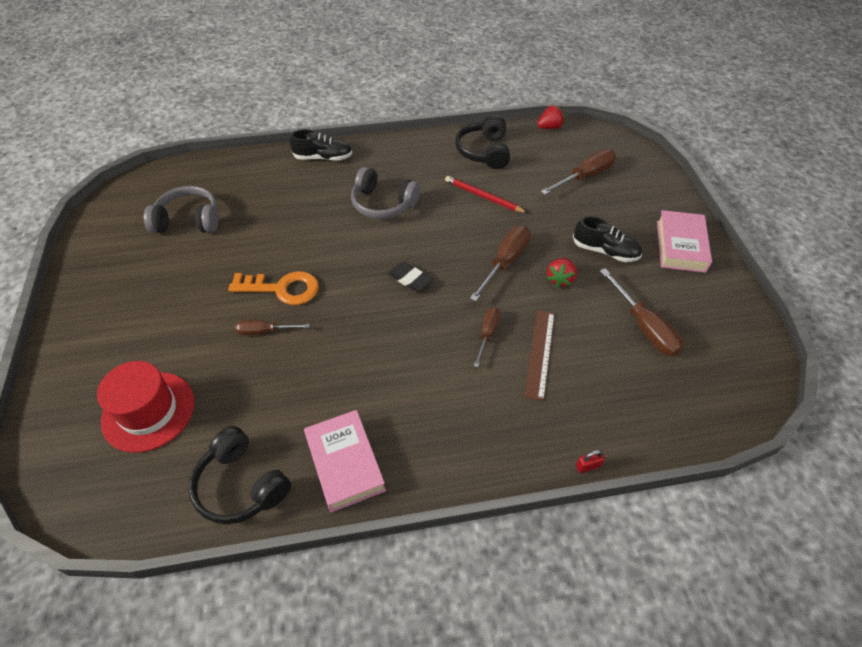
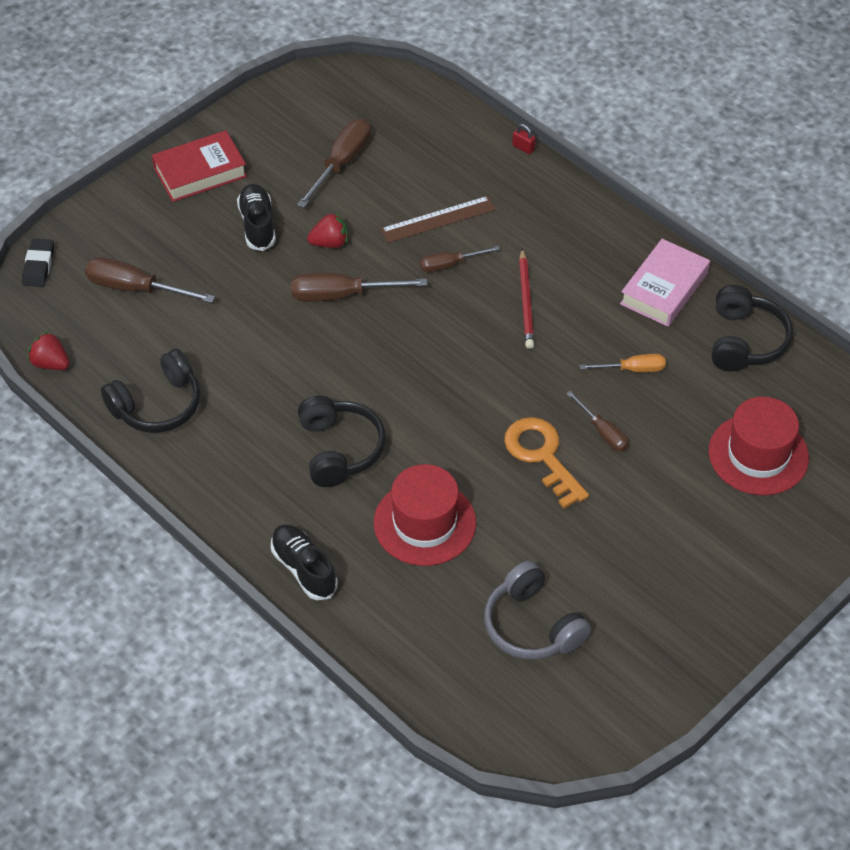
camera: 125 degrees left, 0 degrees up
grey headphones [351,167,420,219] -> black headphones [298,396,386,487]
black eraser [388,261,432,292] -> black eraser moved to [22,239,54,287]
red pencil [445,176,527,213] -> red pencil moved to [519,248,534,349]
pink book [657,210,712,273] -> red book [152,130,247,202]
none -> red hat [374,464,476,566]
none -> orange screwdriver [580,354,666,372]

